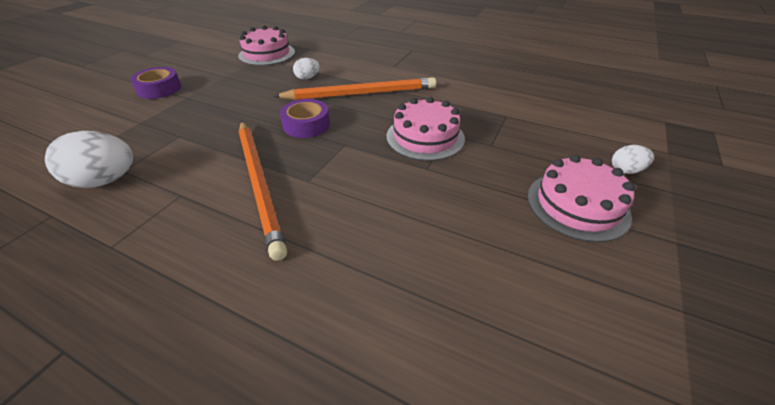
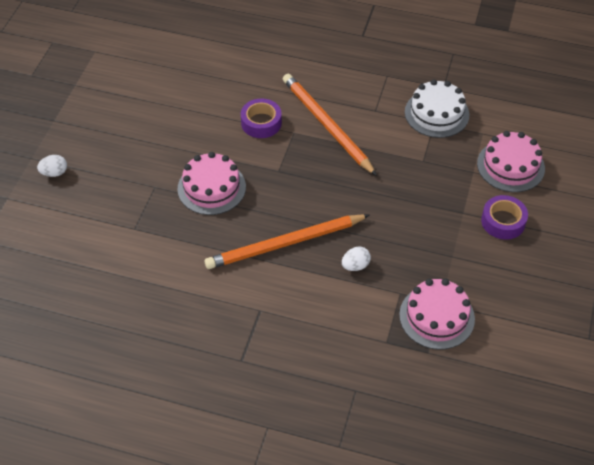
camera: 170 degrees right, 10 degrees up
white egg [45,131,133,188] -> white cake [405,79,469,138]
purple tape [280,99,330,138] -> purple tape moved to [241,99,282,138]
pink cake [528,155,635,242] -> pink cake moved to [477,131,545,192]

